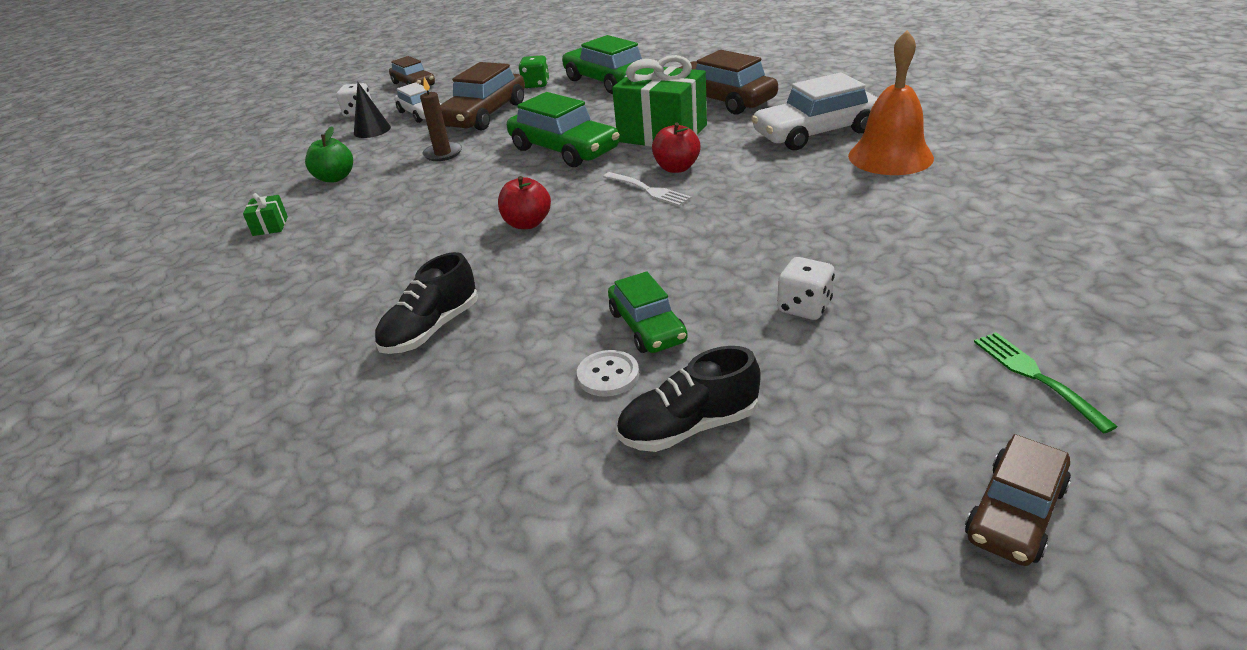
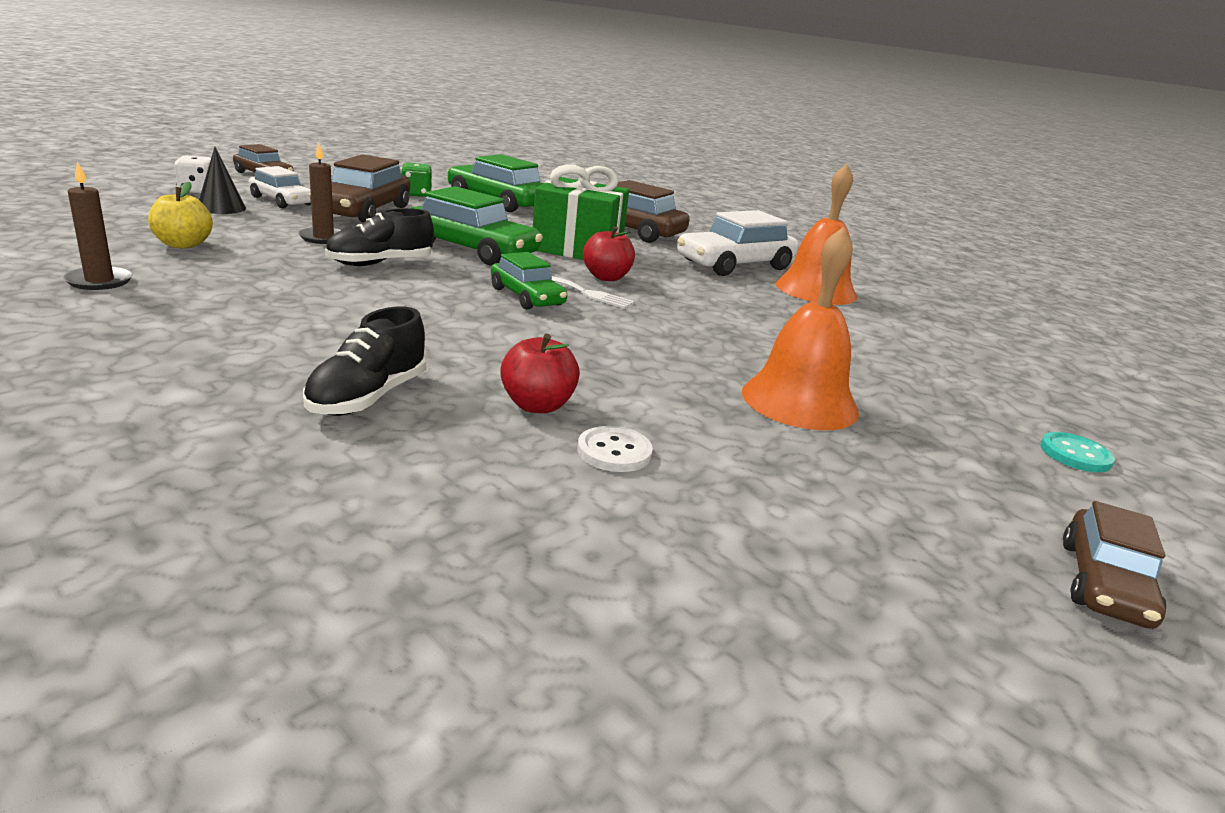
camera: 20 degrees left, 10 degrees down
green gift [243,193,288,236] -> brown candle [63,161,133,290]
green apple [305,126,353,182] -> yellow apple [148,182,213,248]
red apple [498,176,551,229] -> red apple moved to [500,334,580,413]
green car [608,272,688,353] -> green car moved to [491,252,567,310]
black shoe [616,346,761,452] -> black shoe moved to [325,208,434,266]
white dice [777,257,835,320] -> orange bell [742,227,859,430]
green fork [974,332,1118,434] -> none
none -> turquoise button [1040,432,1115,472]

